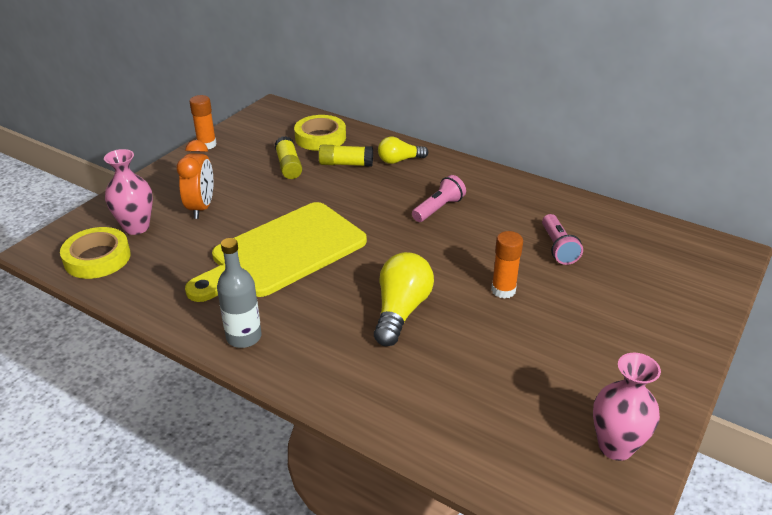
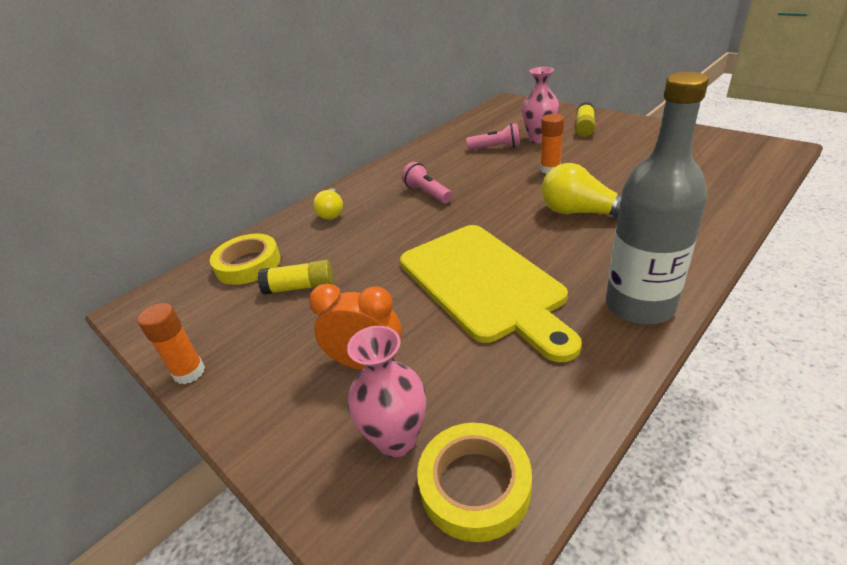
camera: 75 degrees left, 0 degrees up
grey bottle [217,238,262,348] -> grey bottle [606,72,709,325], size x1.65
yellow glue stick [319,144,373,167] -> yellow glue stick moved to [575,102,595,137]
pink vase [593,353,661,461] -> pink vase moved to [522,67,560,143]

